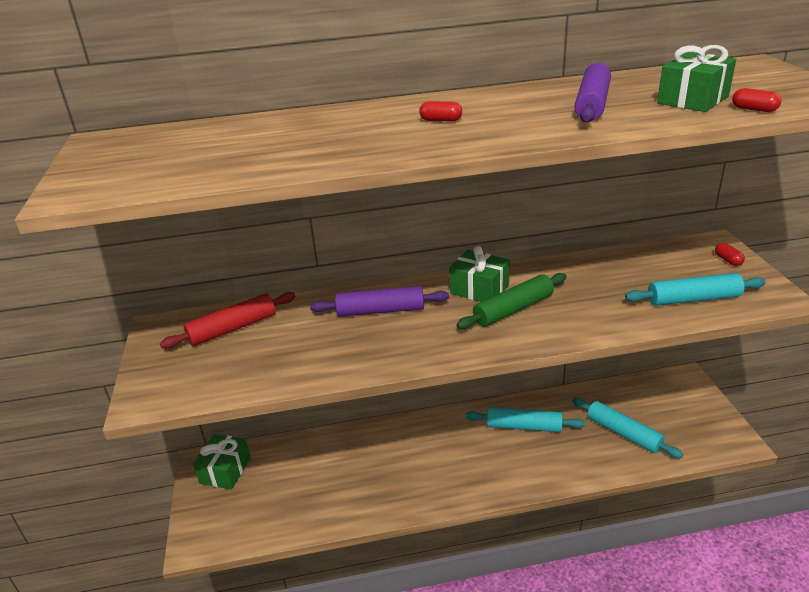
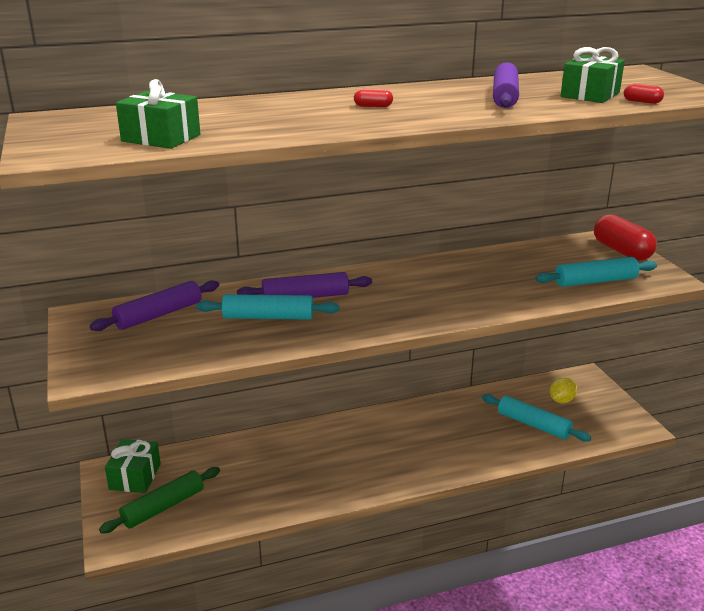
camera: 10 degrees left, 5 degrees down
red rolling pin [160,292,296,349] -> purple rolling pin [90,280,219,331]
green gift [449,246,510,302] -> green gift moved to [116,79,200,149]
green rolling pin [456,273,567,329] -> green rolling pin moved to [99,467,220,534]
turquoise rolling pin [465,407,585,432] -> turquoise rolling pin moved to [196,294,339,320]
red capsule [715,243,745,266] -> red capsule [594,214,657,261], size x2.30
none -> yellow lemon [550,377,577,403]

